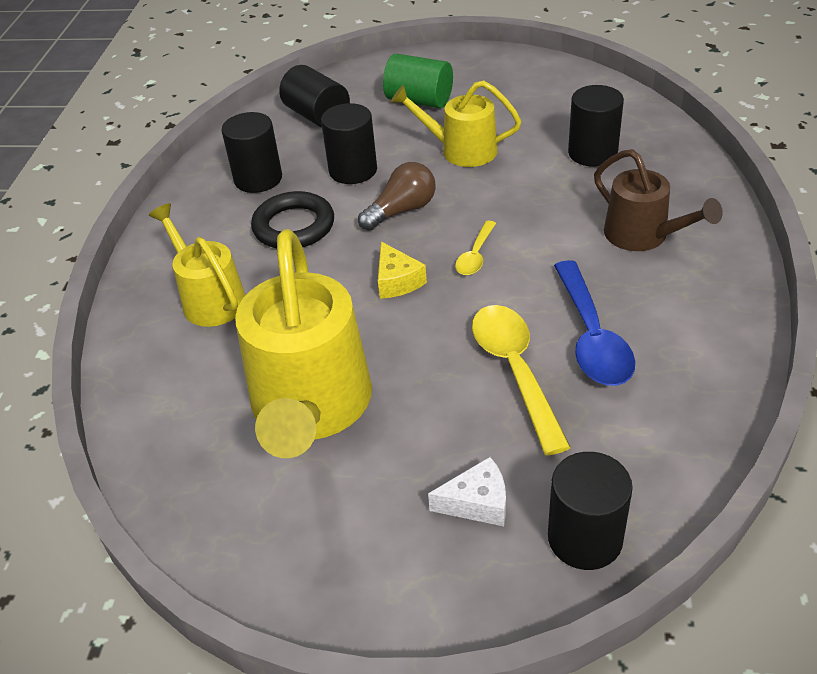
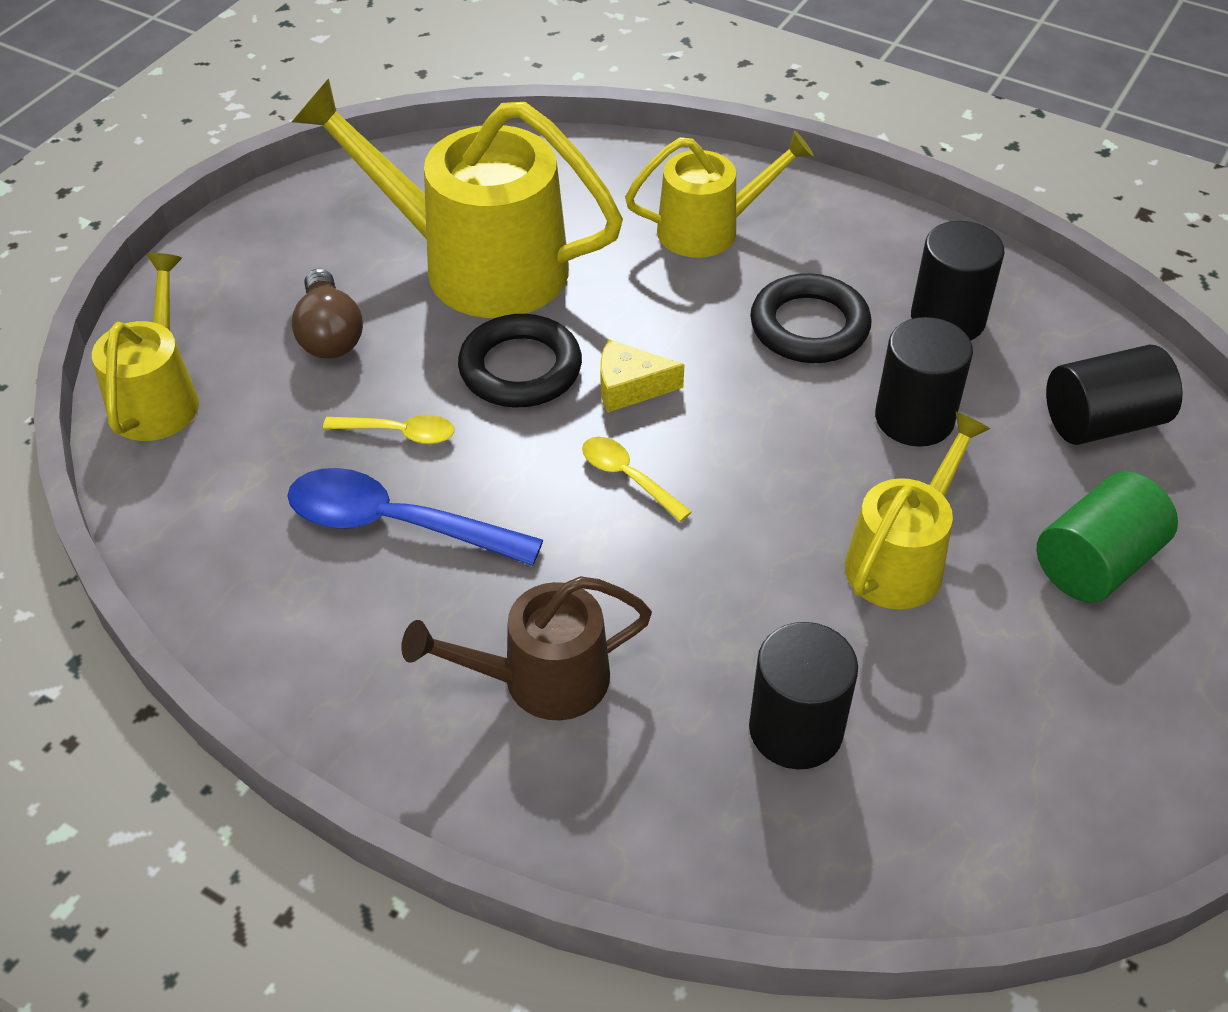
camera: 110 degrees right, 5 degrees up
brown light bulb [358,162,436,231] -> brown light bulb moved to [292,269,363,359]
white cheese [428,457,506,526] -> none
yellow spoon [472,305,571,456] -> yellow spoon [323,415,454,444], size x0.54
black cylinder [548,452,633,570] -> yellow watering can [92,253,199,441]
none -> black ring [458,314,582,408]

